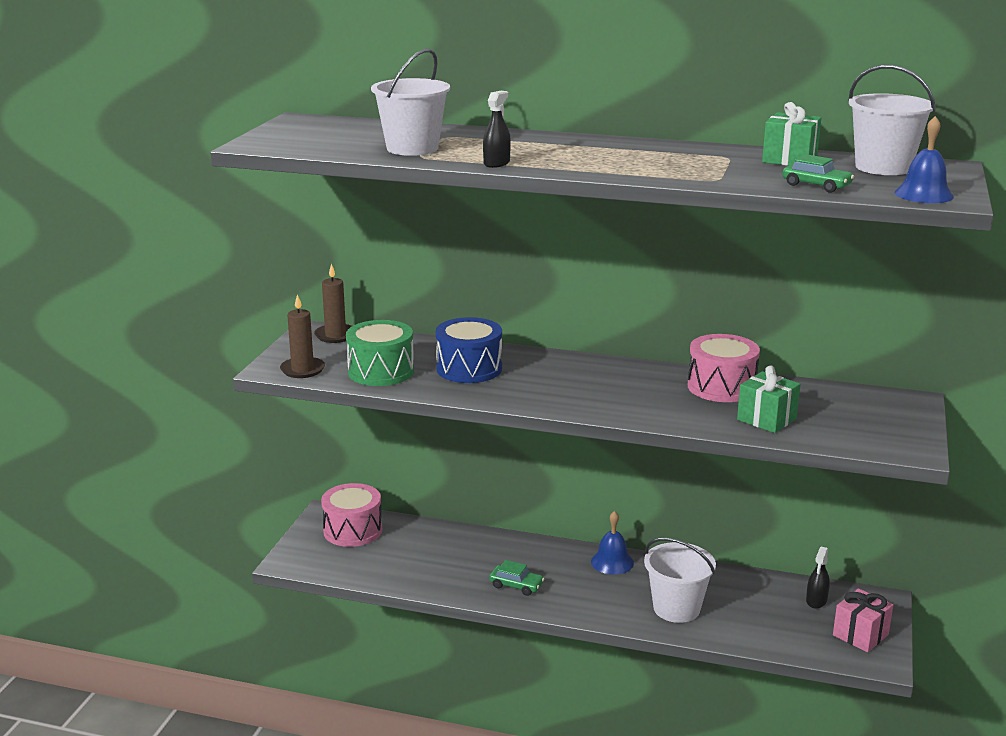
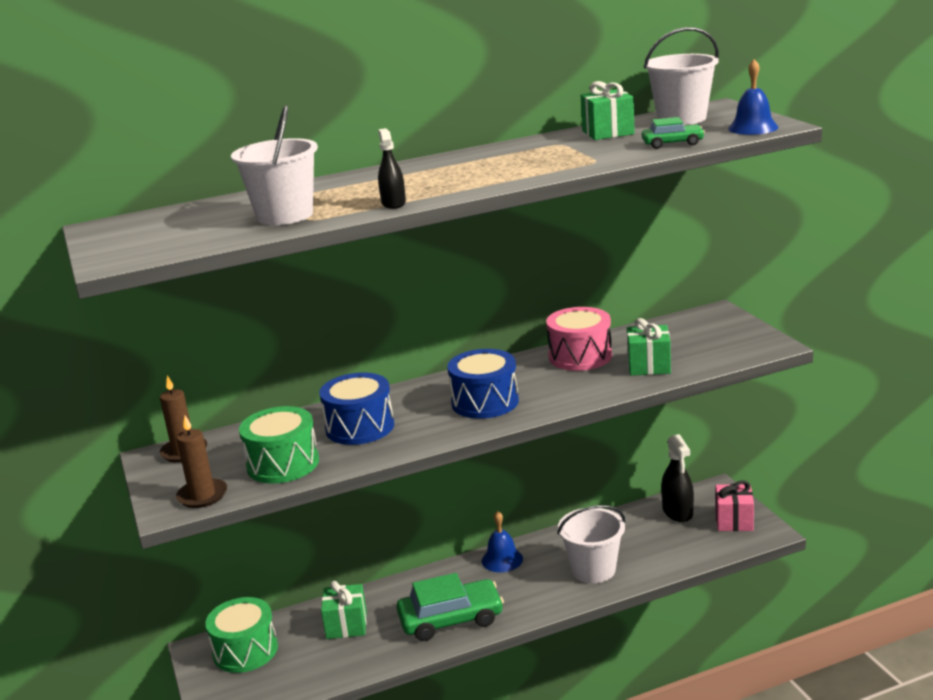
camera: 35 degrees left, 0 degrees up
pink drum [321,483,382,547] -> green drum [205,597,278,673]
green car [489,560,544,596] -> green car [397,573,504,641], size x1.92
black spray bottle [806,547,830,609] -> black spray bottle [661,434,694,522], size x1.57
none -> green gift [321,581,367,639]
none -> blue drum [447,349,519,419]

